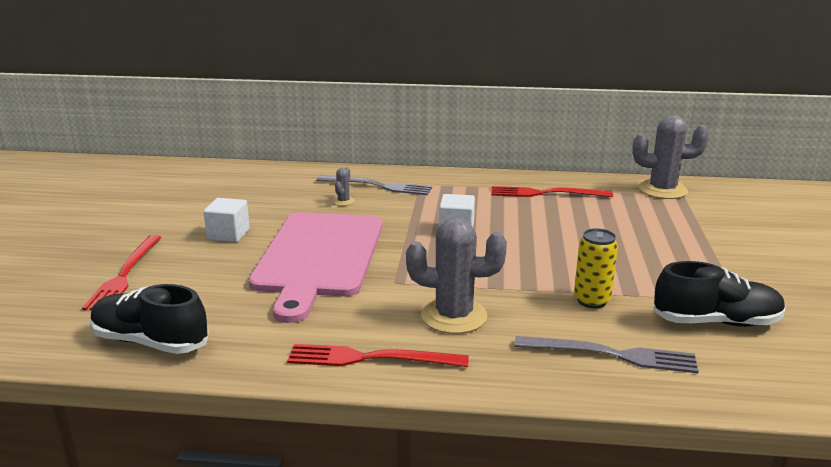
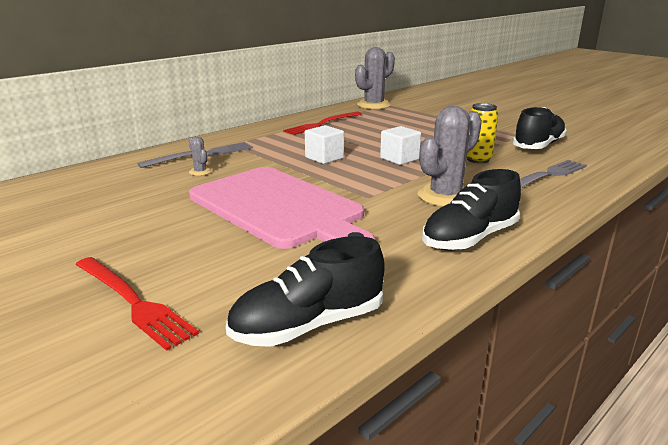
camera: 50 degrees left, 0 degrees up
white cube [203,198,250,242] -> white cube moved to [380,126,421,165]
red fork [287,344,469,367] -> black shoe [422,169,521,251]

